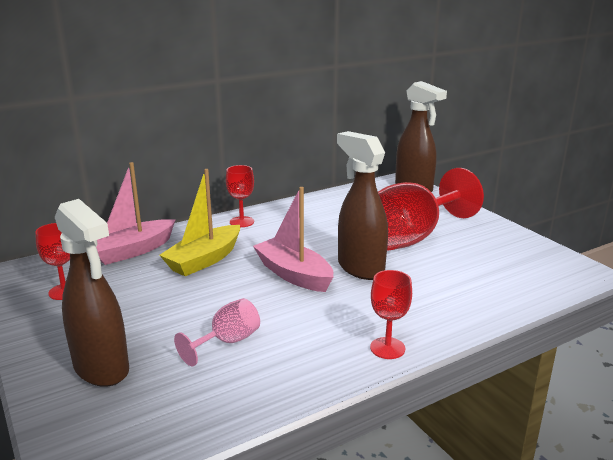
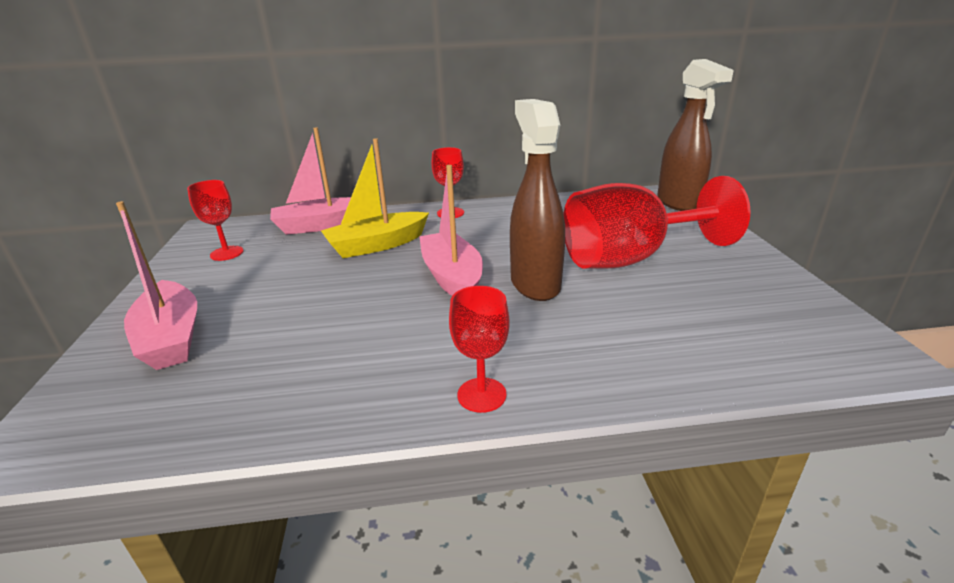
camera: 25 degrees right, 5 degrees up
brown spray bottle [55,199,129,387] -> pink boat [116,201,197,370]
pink goblet [174,298,260,366] -> none

